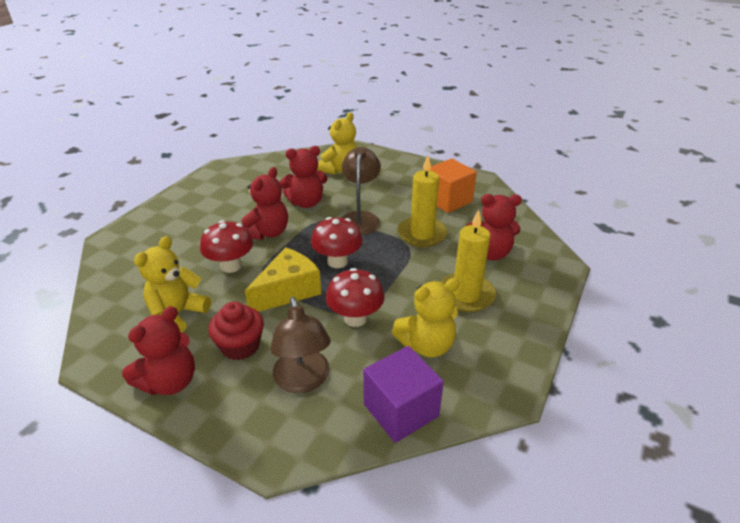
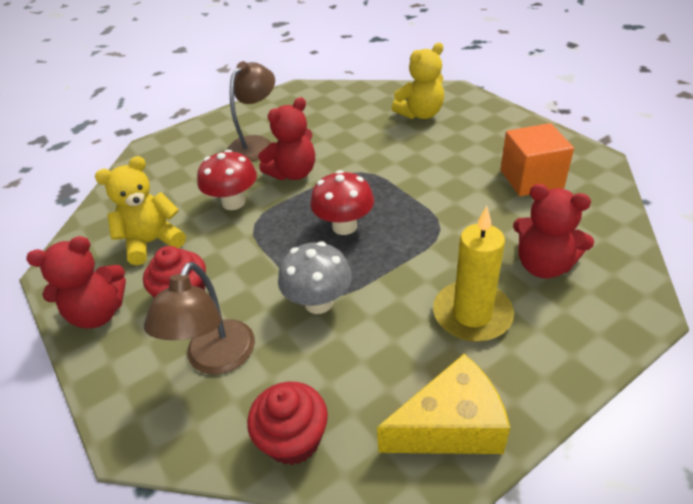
camera: 30 degrees right, 5 degrees up
yellow cheese [245,247,321,312] -> yellow cheese moved to [377,354,510,454]
red teddy bear [279,146,327,208] -> none
red mushroom [326,268,385,327] -> grey mushroom [278,241,352,314]
brown lamp [342,147,381,235] -> brown lamp moved to [227,61,275,161]
purple cube [363,346,444,443] -> red cupcake [247,382,328,465]
yellow teddy bear [392,278,460,358] -> none
yellow candle [398,155,448,247] -> none

